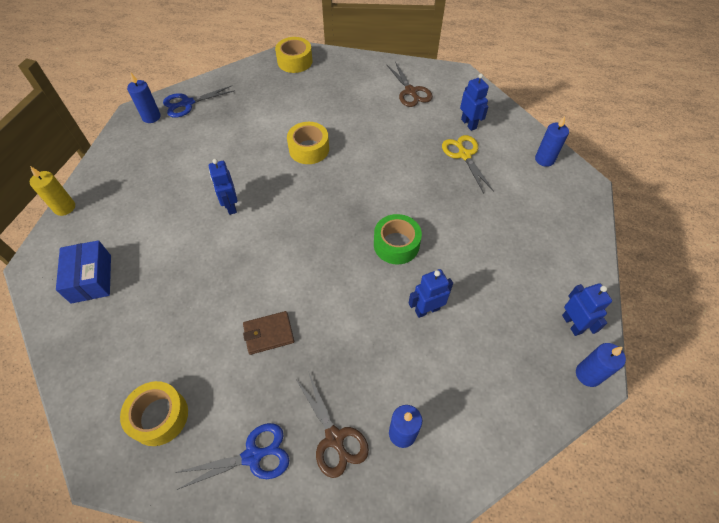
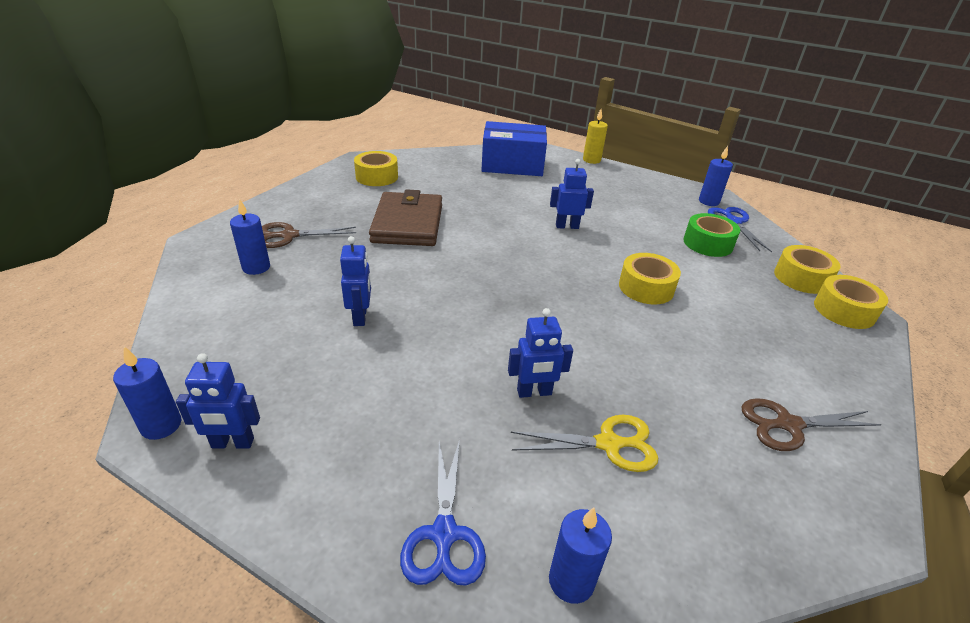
camera: 105 degrees right, 20 degrees down
blue box [56,240,111,304] -> blue box [481,121,547,176], size x1.51
blue scissors [175,423,289,490] -> blue scissors moved to [400,439,486,586]
brown wallet [243,311,294,355] -> brown wallet [369,189,442,246], size x1.97
green tape [374,214,422,265] -> green tape moved to [683,213,740,257]
blue robot [460,74,489,131] -> blue robot moved to [508,308,573,398]
none -> yellow tape [774,245,841,294]

